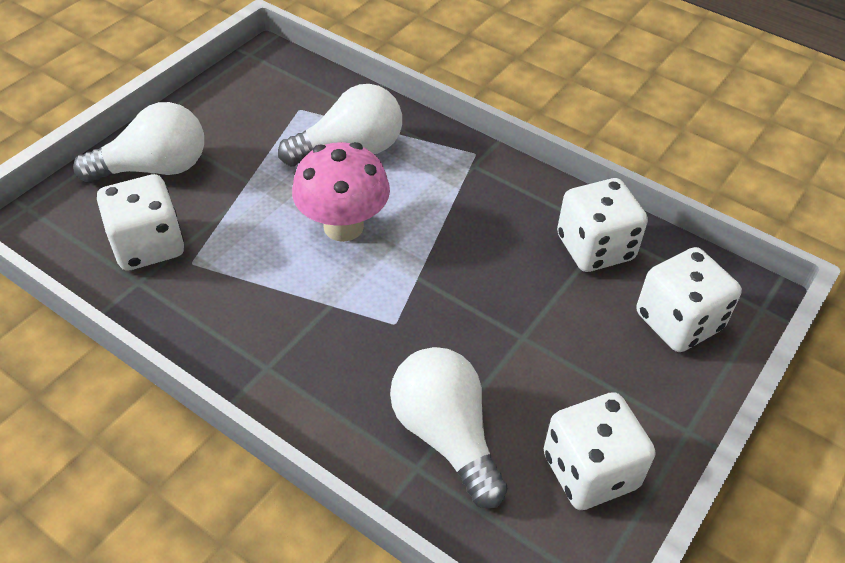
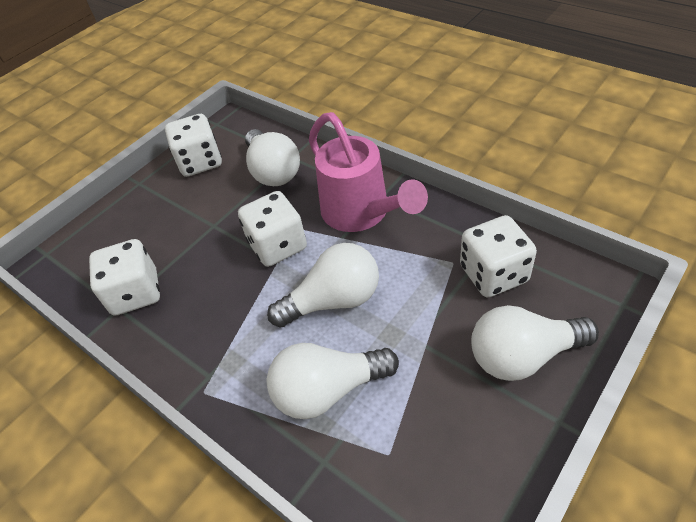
camera: 170 degrees left, 0 degrees up
pink mushroom [292,142,390,242] -> white light bulb [267,243,379,328]
white dice [636,247,742,352] -> white dice moved to [238,191,307,267]
none -> pink watering can [309,112,428,232]

